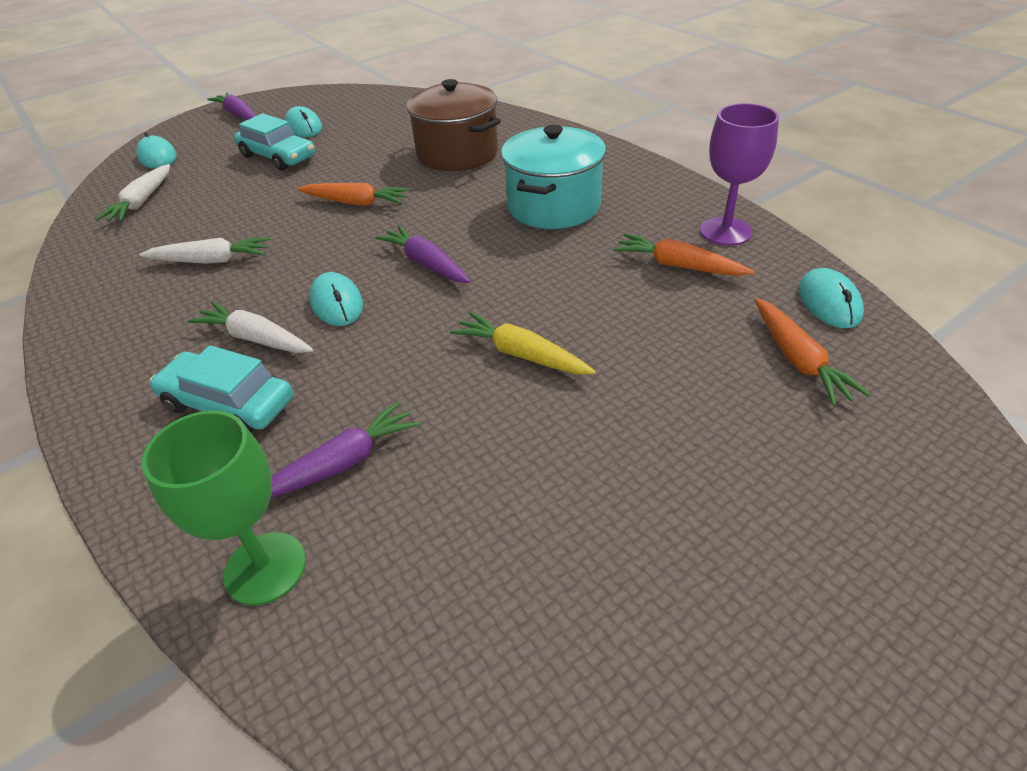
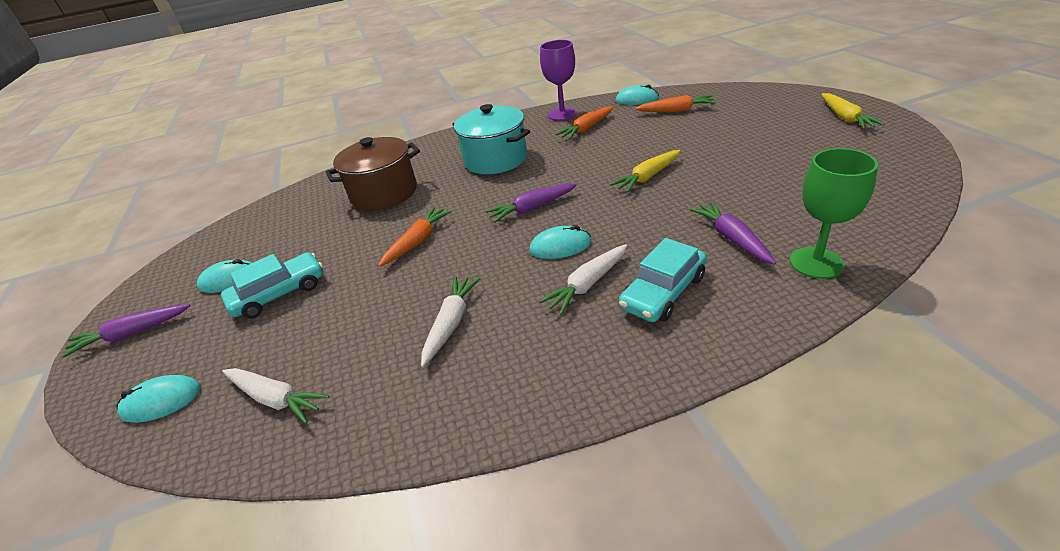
camera: 70 degrees left, 5 degrees down
none -> yellow carrot [821,93,885,129]

